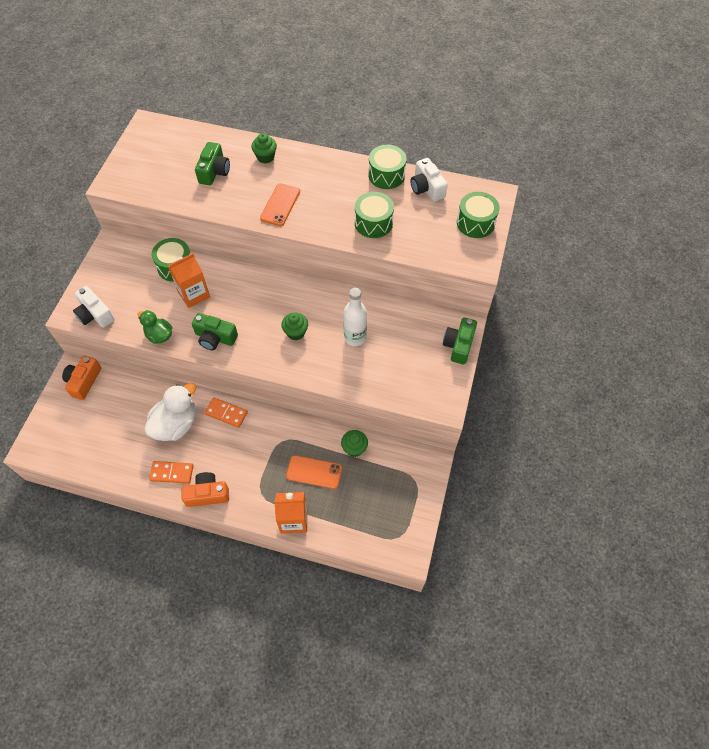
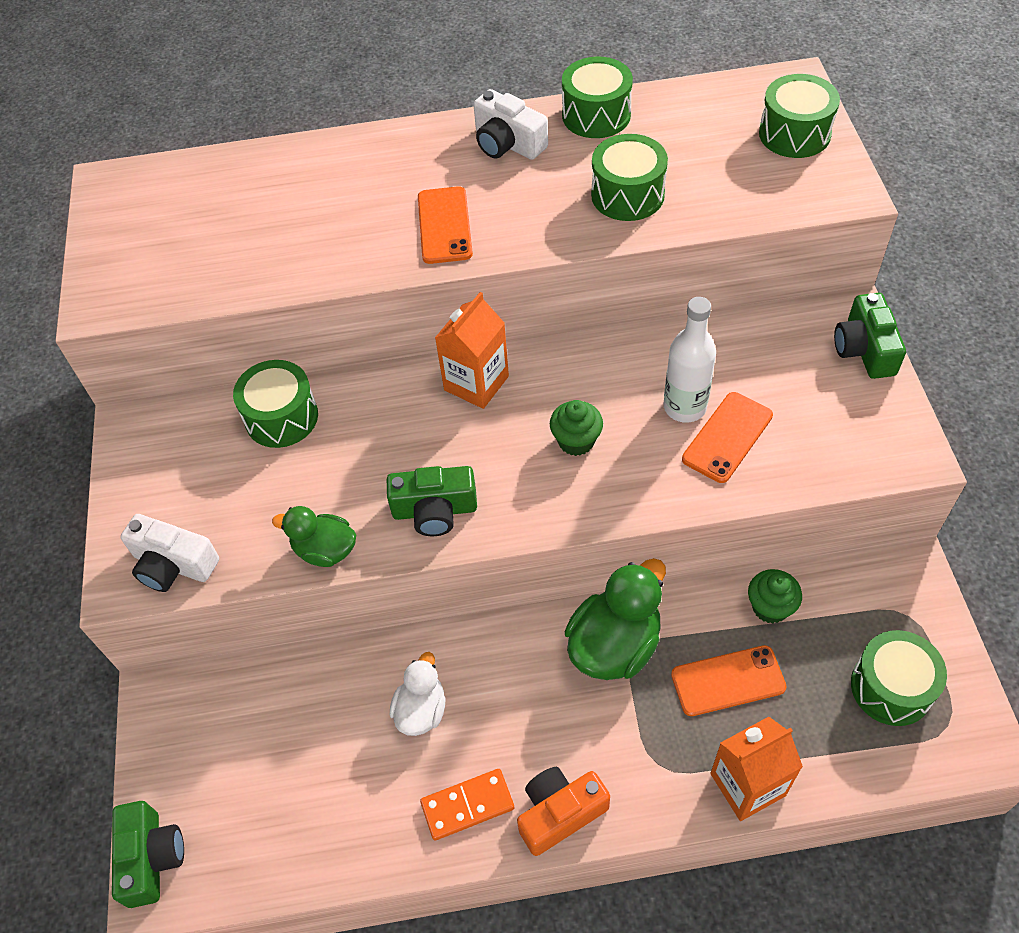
camera: 20 degrees left, 5 degrees down
orange camera [62,356,101,400] -> none
white duck [145,383,196,441] -> white duck [390,652,445,736], size x0.60
orange carton [168,253,210,308] -> orange carton moved to [435,292,509,409]
green camera [195,142,230,185] -> green camera moved to [112,801,184,908]
orange domino [205,397,248,428] -> none
green cupcake [251,133,277,164] -> none
white camera [410,158,448,202] -> white camera moved to [474,89,548,160]
none -> green duck [565,558,666,680]
none -> orange phone [682,392,773,483]
none -> green drum [851,630,947,726]

